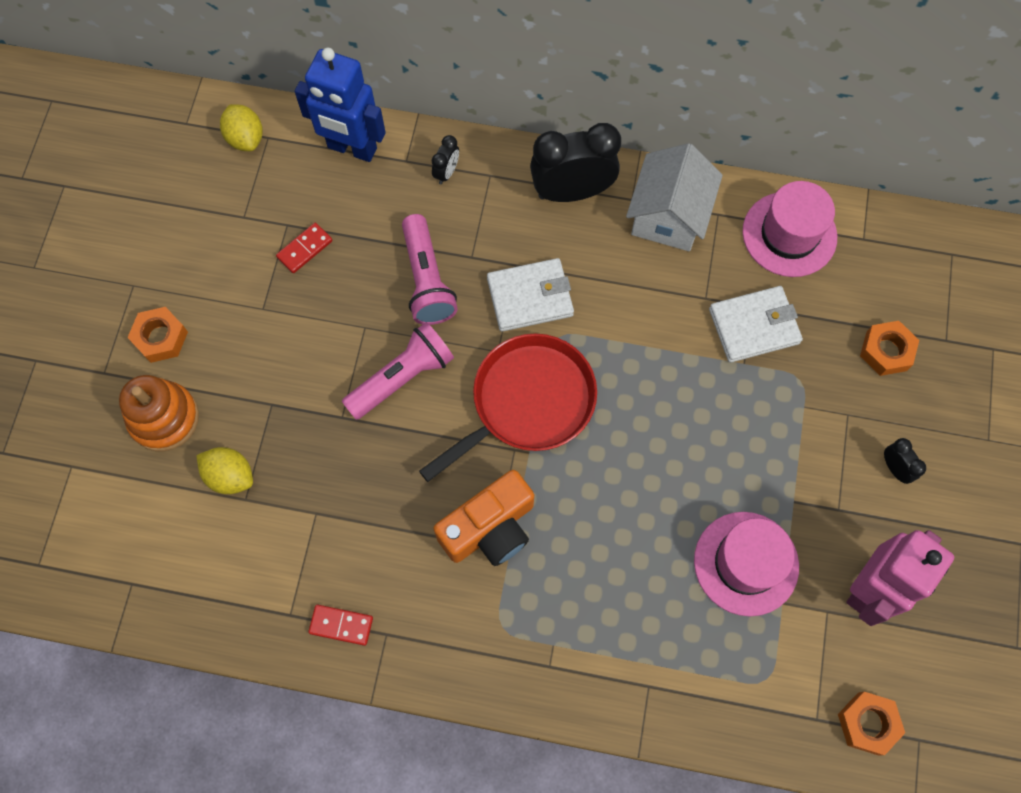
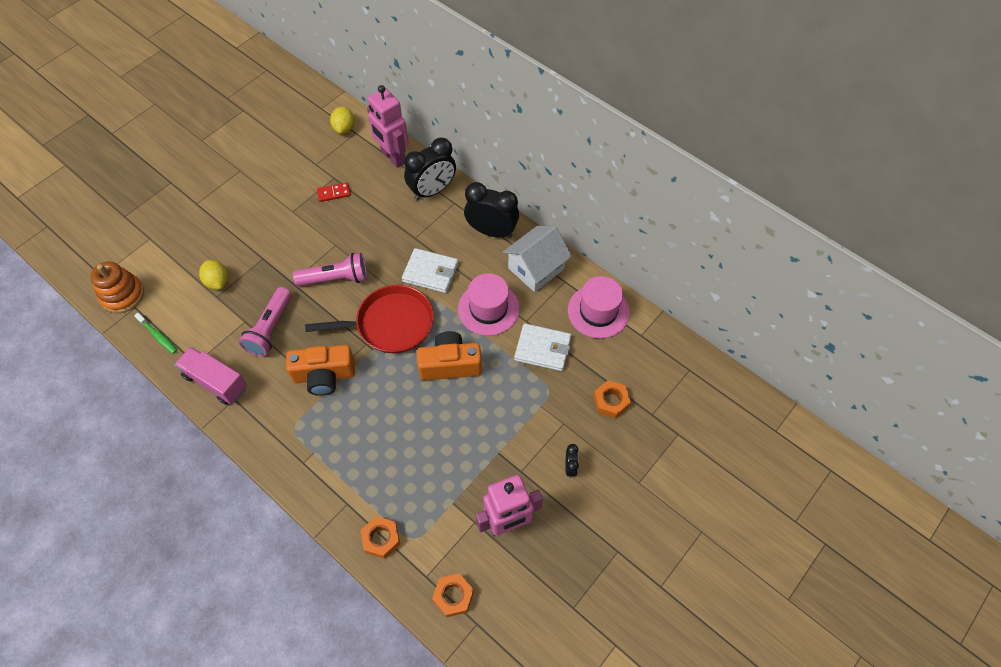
camera: 30 degrees right, 10 degrees down
orange stacking toy [119,375,199,451] -> orange stacking toy moved to [90,261,144,313]
orange nut [128,307,188,363] -> orange nut moved to [361,516,400,559]
blue robot [295,48,386,162] -> pink robot [367,85,409,168]
red domino [308,605,373,646] -> pink truck [174,347,247,405]
pink flashlight [402,214,458,325] -> pink flashlight moved to [239,287,292,357]
black clock [432,135,459,184] -> black clock [404,138,456,200], size x2.22
pink hat [694,512,799,616] -> pink hat moved to [458,273,520,336]
none -> green toothbrush [134,313,177,354]
none -> orange camera [417,331,482,381]

